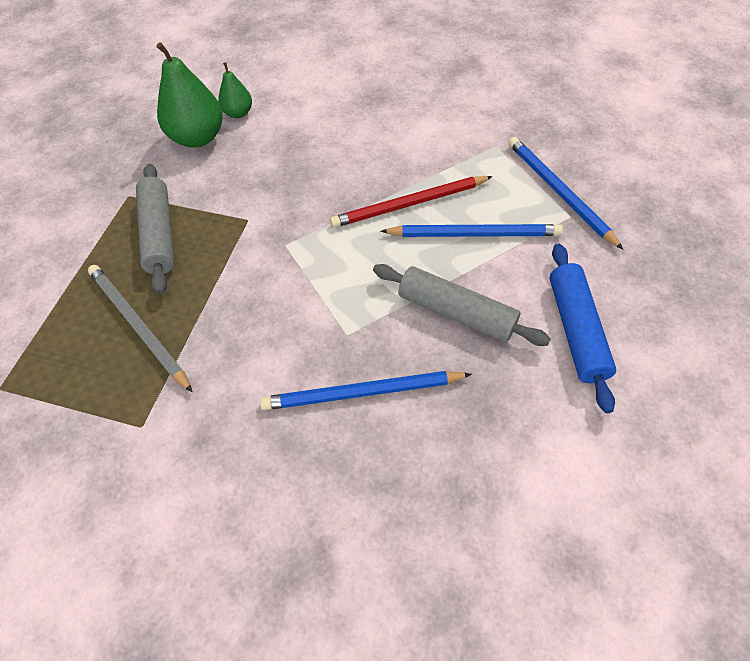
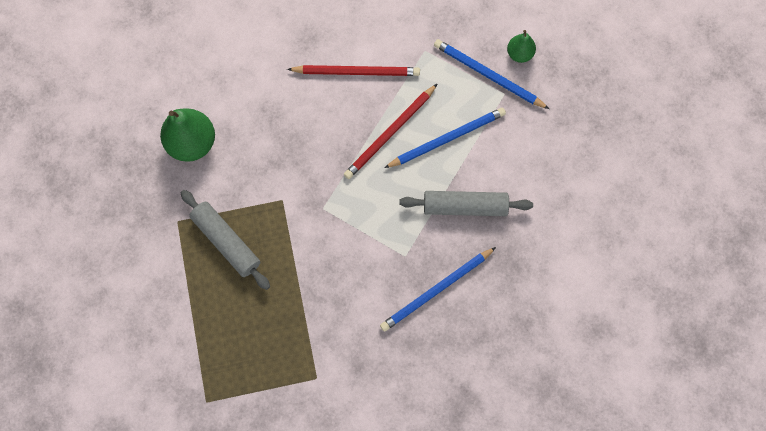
camera: 30 degrees left, 15 degrees up
grey pencil [88,265,193,393] -> none
green pear [218,62,252,118] -> green pear moved to [507,30,536,63]
blue rolling pin [549,244,616,413] -> none
none -> red pencil [287,65,420,76]

